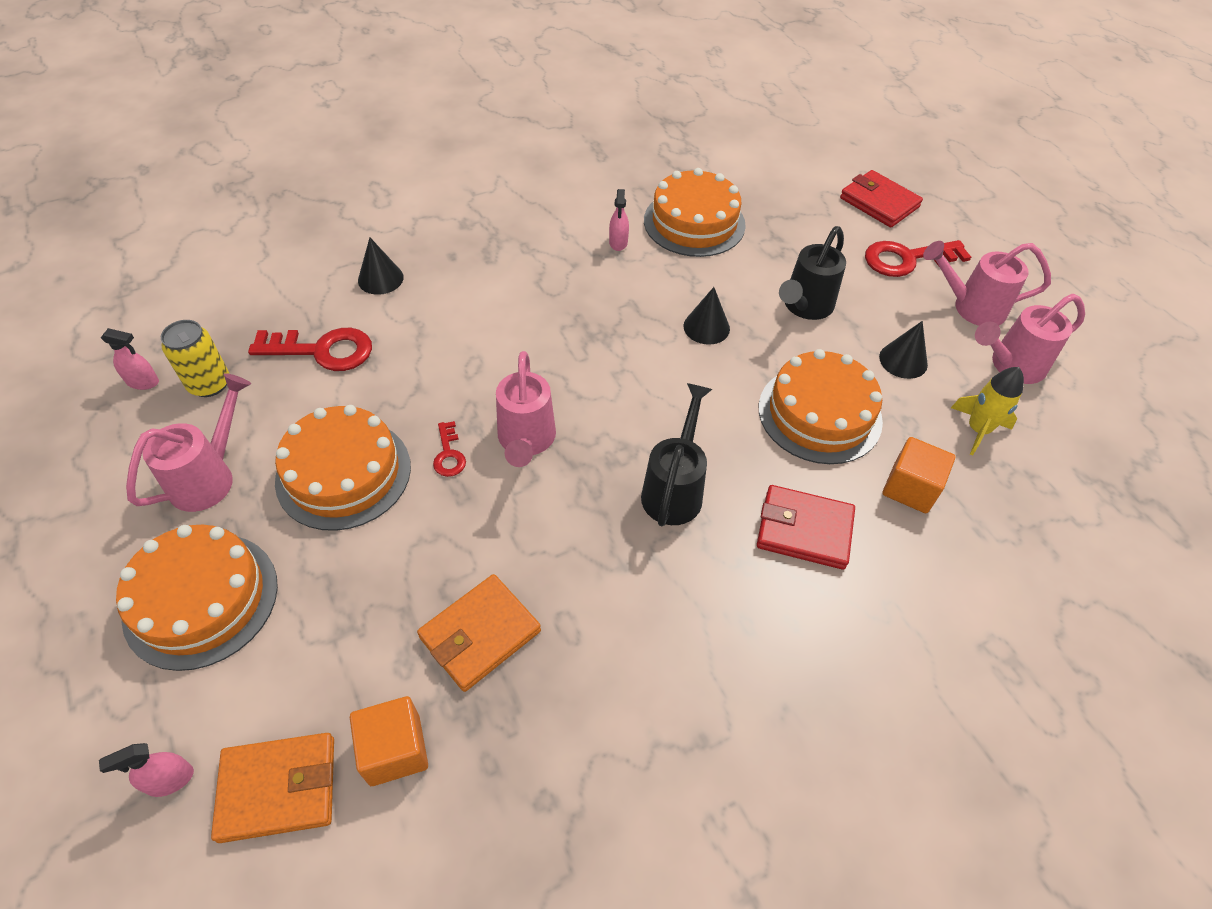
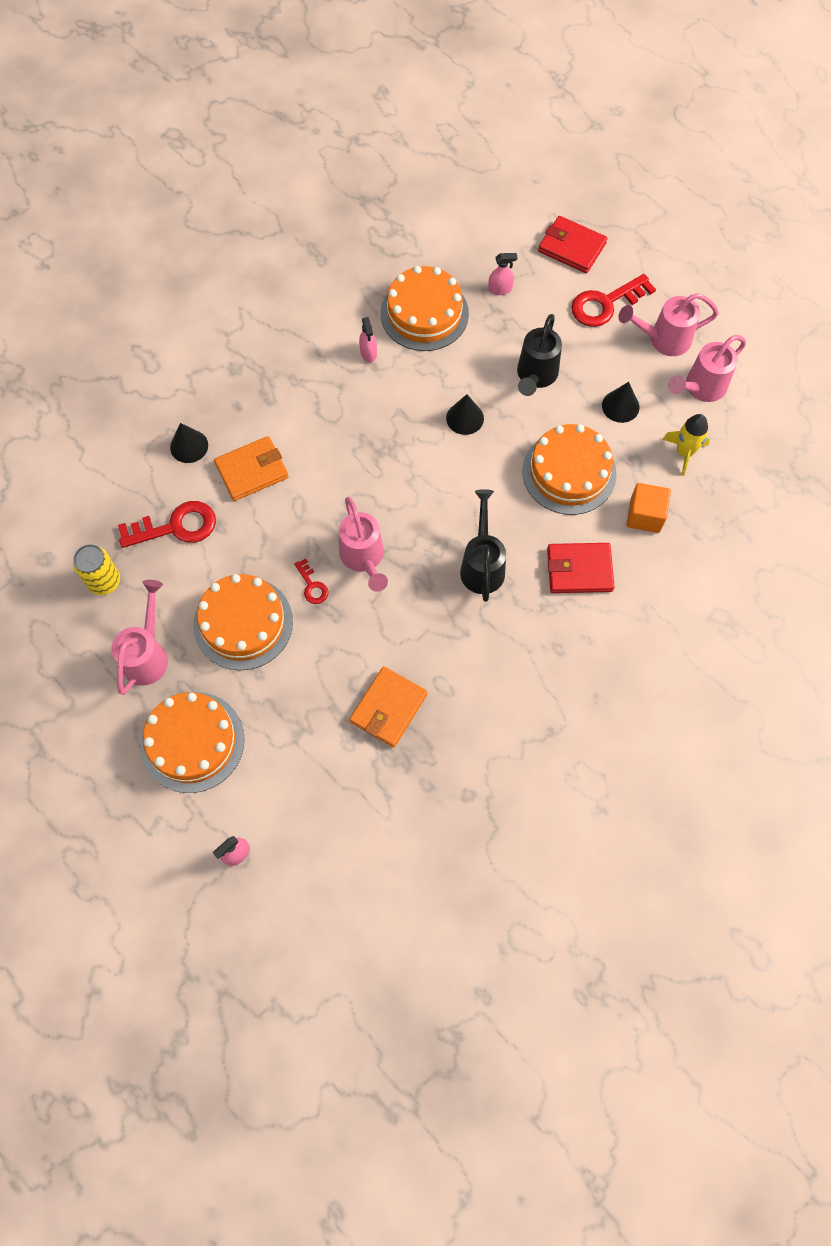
camera: 15 degrees left, 15 degrees up
pink spray bottle [101,328,159,390] -> pink spray bottle moved to [488,253,518,295]
orange wallet [211,733,334,843] -> orange wallet moved to [214,436,289,501]
orange cube [350,696,428,786] -> none

